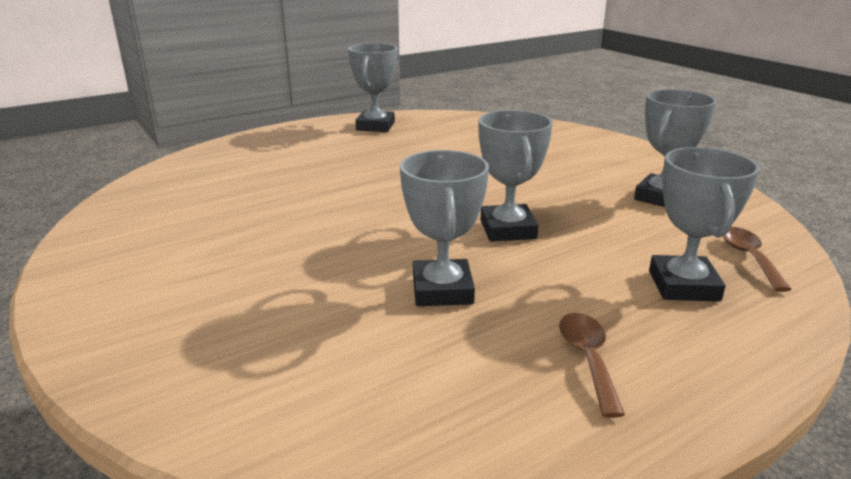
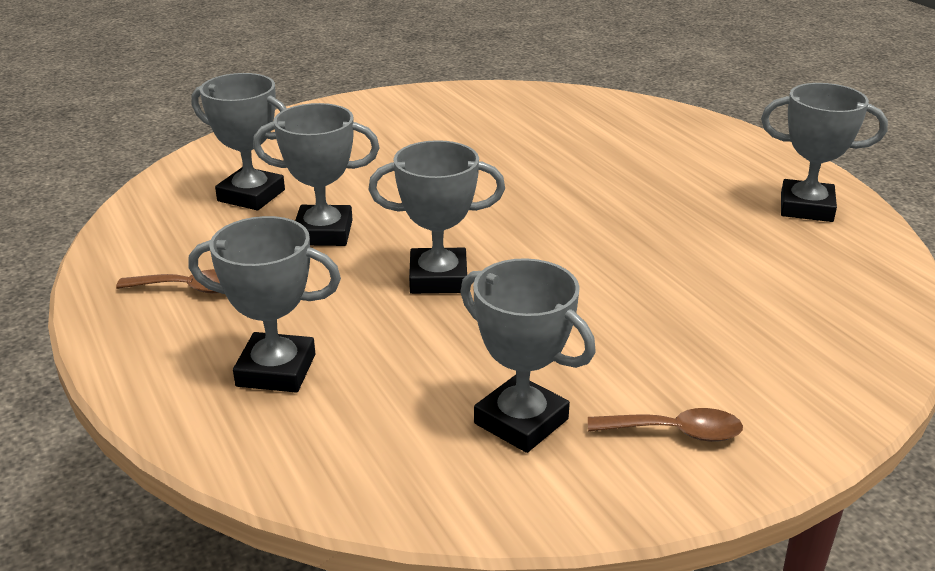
camera: 95 degrees right, 5 degrees up
brown spoon [723,227,792,292] -> brown spoon moved to [588,408,743,442]
none -> grey trophy [192,73,287,210]

